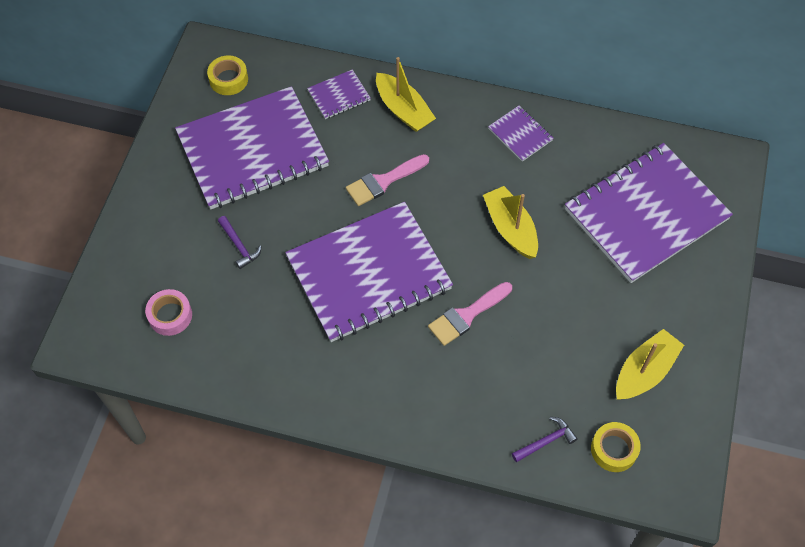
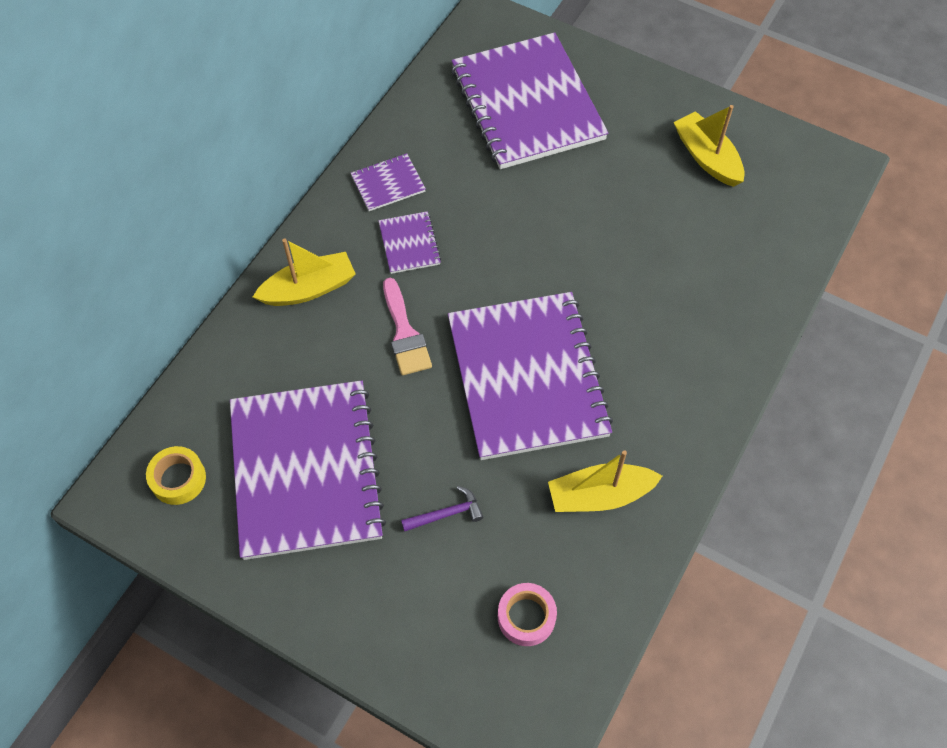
camera: 75 degrees left, 0 degrees up
purple notebook [307,69,371,119] -> purple notebook moved to [378,211,441,274]
pink brush [428,282,512,346] -> none
yellow boat [483,186,538,259] -> yellow boat moved to [548,450,662,512]
purple hammer [512,417,578,462] -> none
yellow tape [591,422,641,472] -> none

